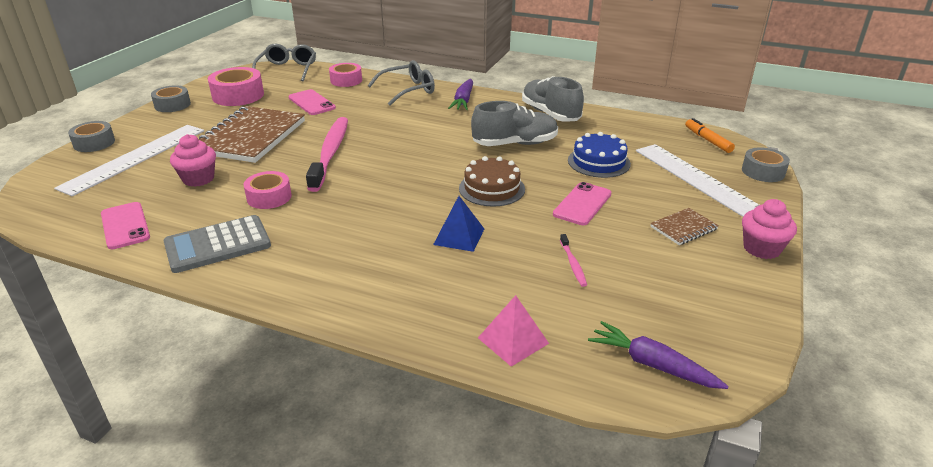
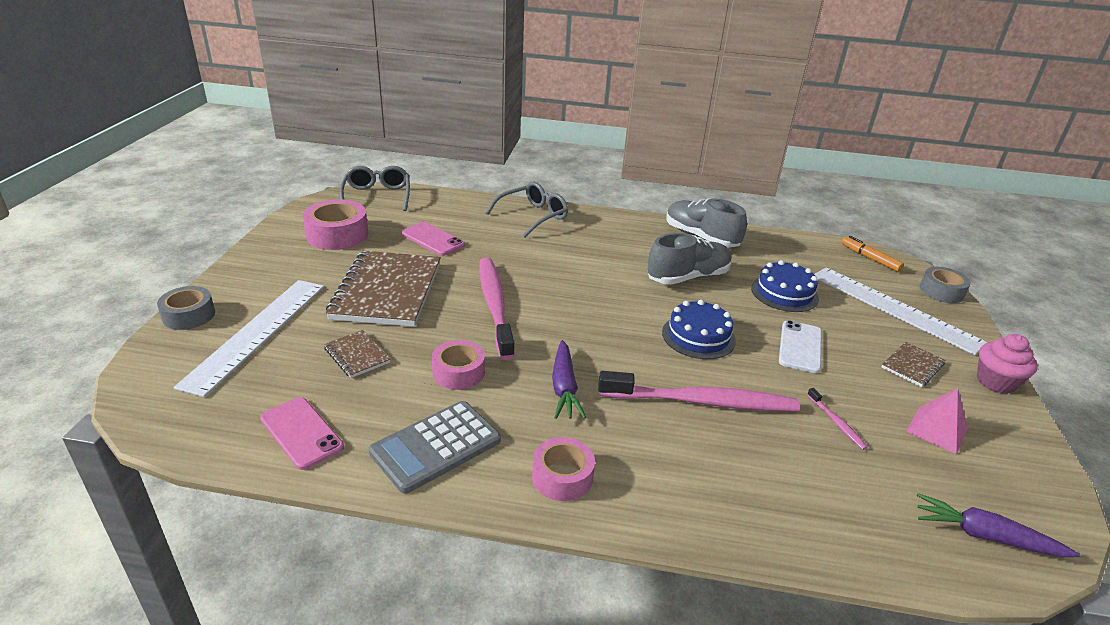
camera: 15 degrees left, 0 degrees up
grey tape [151,85,191,112] -> none
pink cupcake [170,134,216,187] -> brown notebook [324,330,390,378]
pink tape [329,63,362,87] -> pink tape moved to [532,437,595,501]
blue pyramid [433,196,484,252] -> pink toothbrush [598,371,799,411]
purple carrot [448,79,473,110] -> purple carrot moved to [552,340,586,419]
brown cake [459,156,525,207] -> blue cake [662,300,736,359]
pink pyramid [478,295,549,367] -> pink pyramid moved to [906,388,968,454]
pink phone [553,182,611,225] -> white phone [779,320,822,373]

